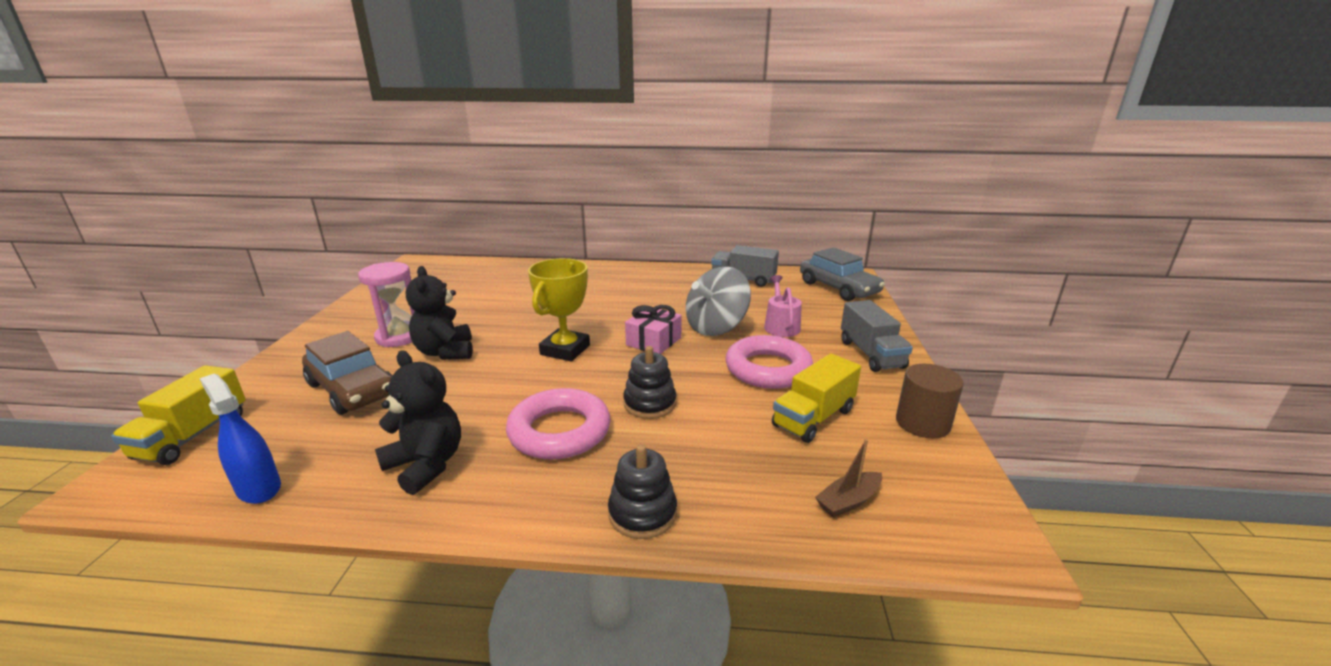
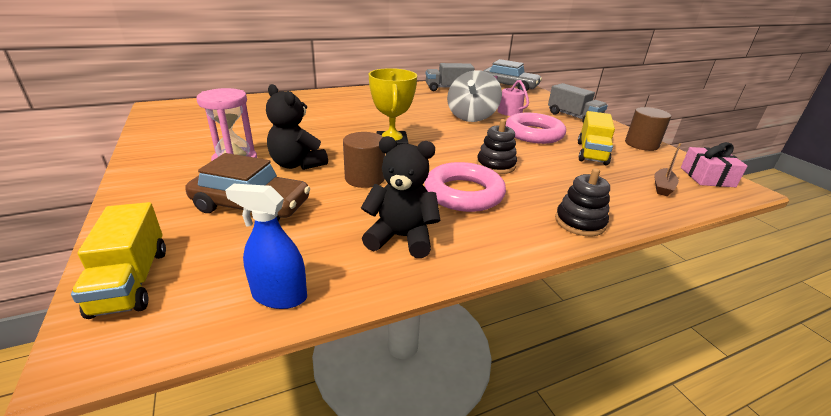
camera: 30 degrees left, 5 degrees up
pink gift [625,305,682,354] -> pink gift moved to [681,142,747,187]
none -> brown cylinder [343,132,385,188]

